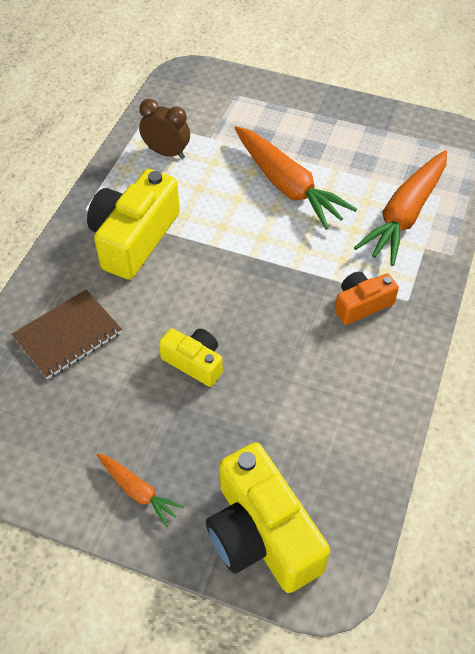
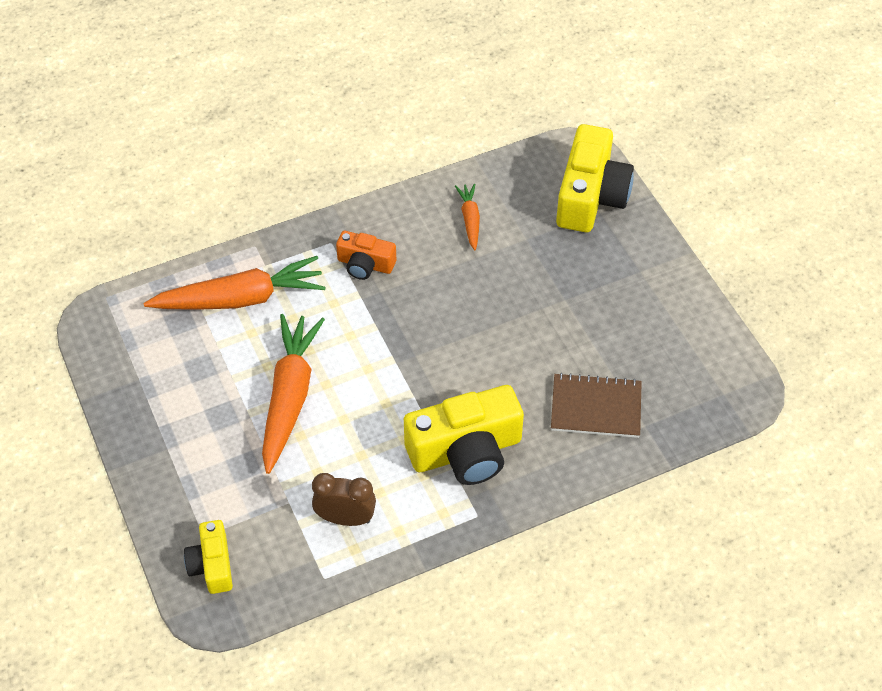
camera: 135 degrees left, 0 degrees up
orange carrot [97,454,184,527] -> orange carrot moved to [455,184,480,250]
brown clock [139,99,190,159] -> brown clock turned 120 degrees clockwise [312,473,376,526]
yellow camera [159,328,223,387] -> yellow camera moved to [184,520,233,594]

